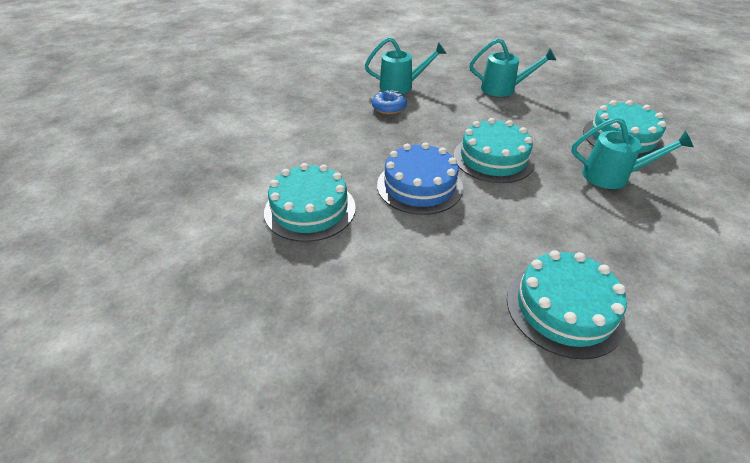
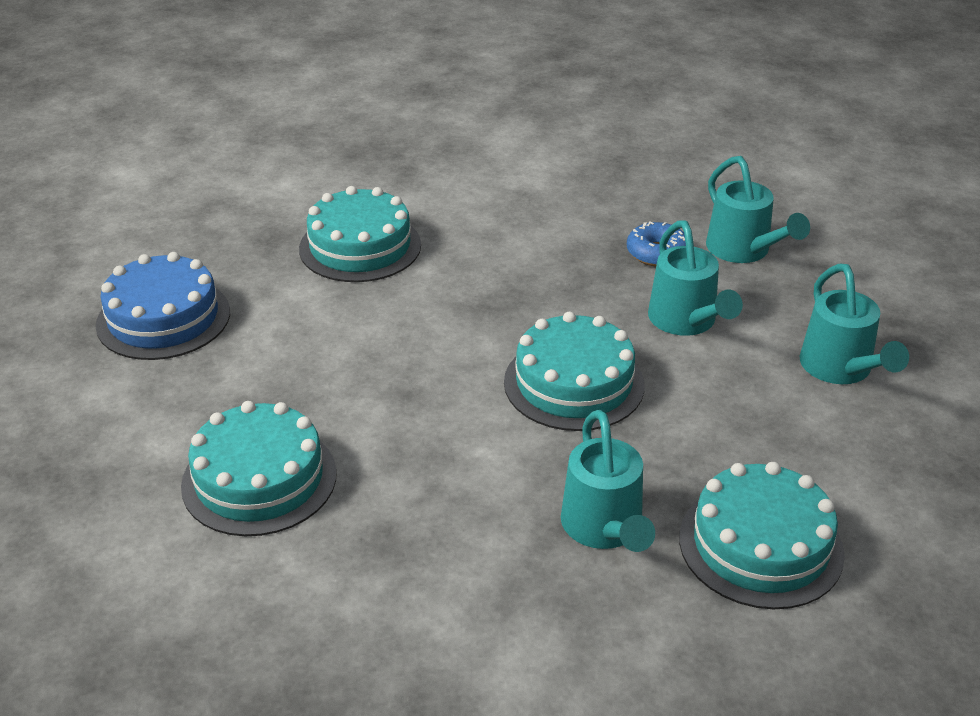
camera: 70 degrees right, 5 degrees down
blue cake [377,142,463,215] -> blue cake moved to [96,252,230,360]
none -> turquoise watering can [648,220,743,336]

